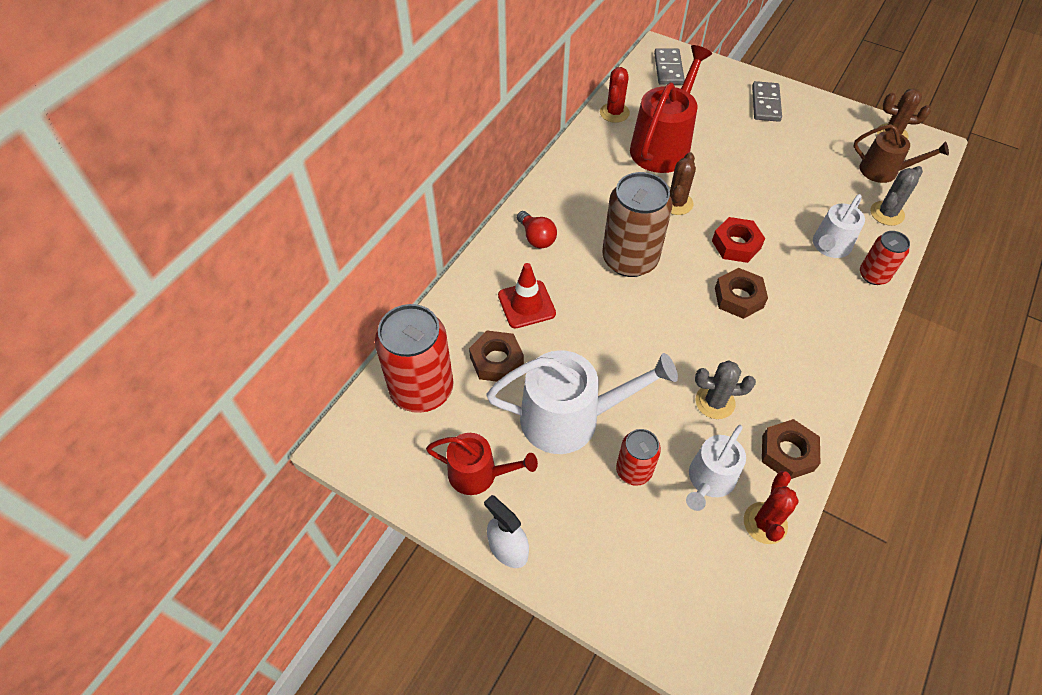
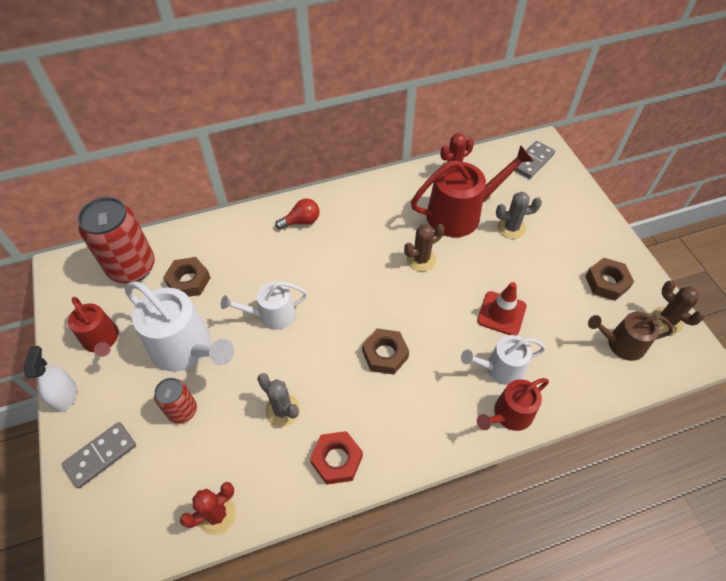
camera: 40 degrees right, 0 degrees up
red traffic cone [498,263,556,328] -> red traffic cone moved to [477,282,527,336]
red light bulb [517,211,557,249] -> red light bulb turned 120 degrees counterclockwise [275,198,320,230]
brown can [602,172,673,277] -> none
white watering can [686,425,746,511] -> white watering can moved to [221,282,308,330]
red nut [712,217,765,263] -> red nut moved to [310,431,363,485]
grey domino [752,81,782,122] -> grey domino moved to [62,422,136,489]
brown nut [762,419,820,479] -> brown nut moved to [585,258,634,301]
brown watering can [853,124,949,183] -> brown watering can turned 120 degrees clockwise [588,312,673,361]
red can [860,231,910,285] -> red watering can [477,378,549,431]
grey cactus [870,166,923,226] -> grey cactus moved to [496,192,542,239]

